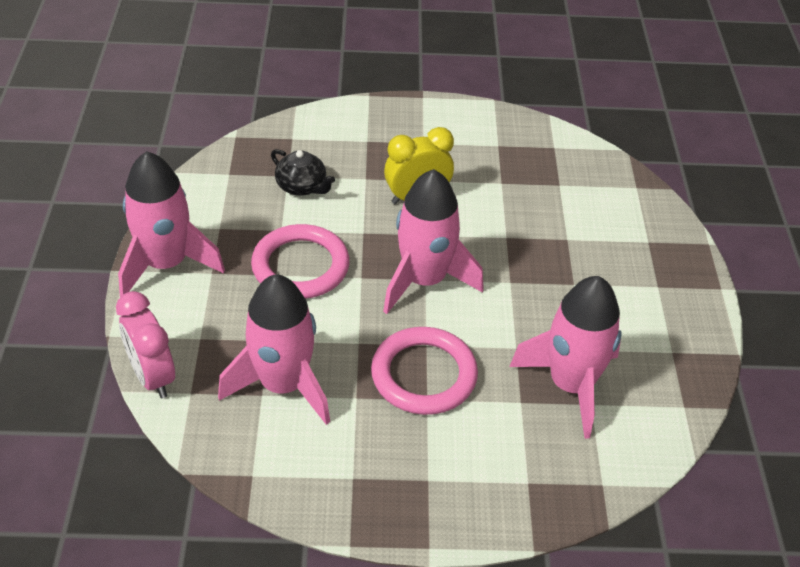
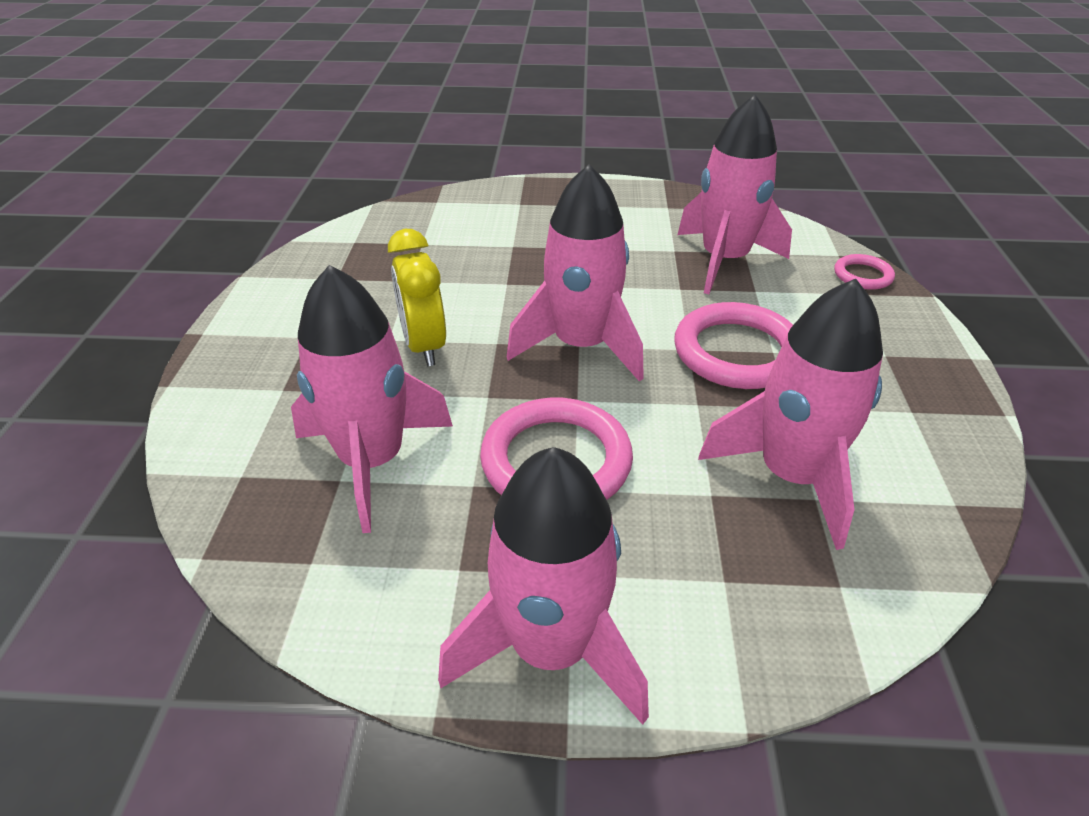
camera: 85 degrees left, 5 degrees down
pink clock [116,291,175,398] -> none
black teapot [271,149,335,196] -> pink rocket [291,265,453,533]
none -> pink ring [834,254,895,290]

